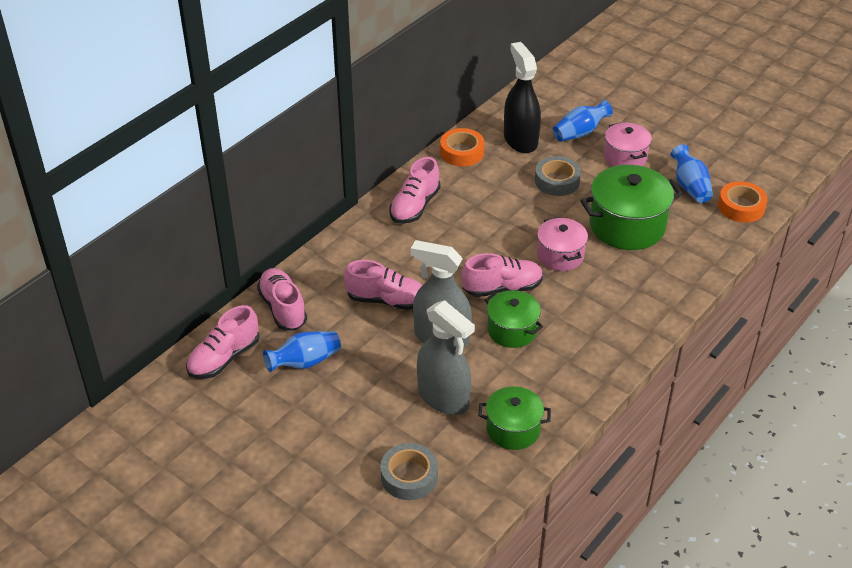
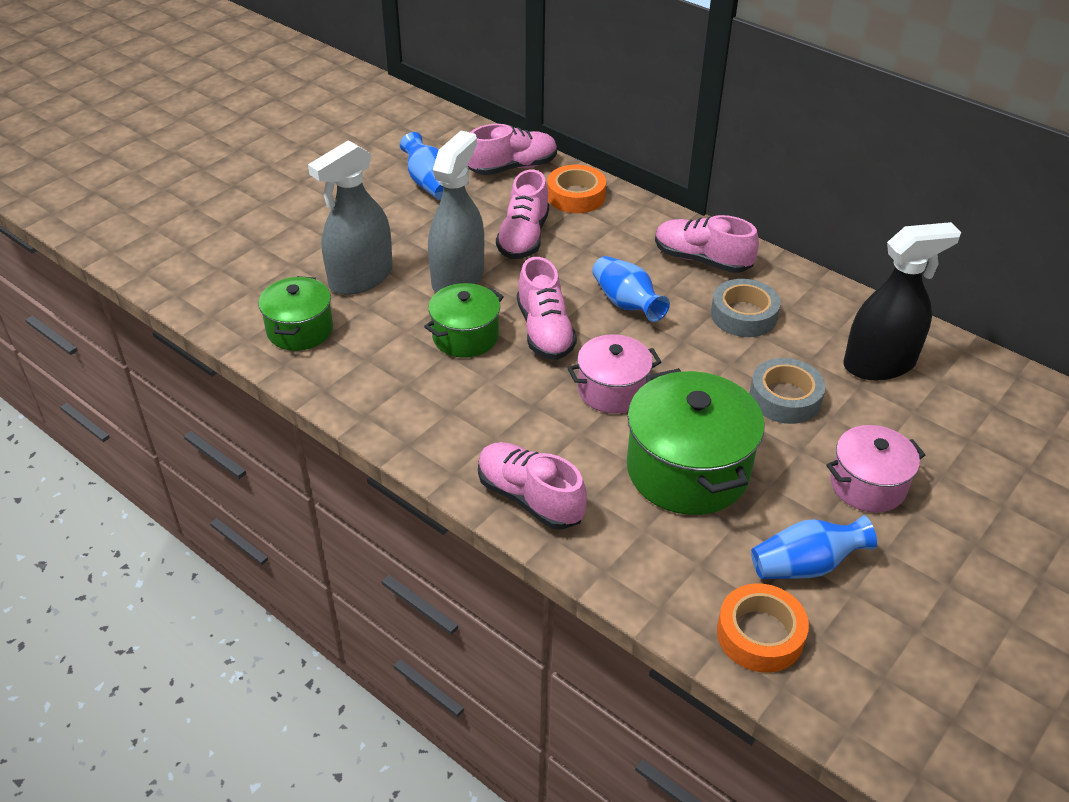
camera: 90 degrees right, 0 degrees up
pink shoe [186,305,259,379] -> pink shoe moved to [478,442,587,530]
grey tape [380,443,438,500] -> grey tape moved to [711,279,780,337]
orange tape [440,128,484,166] -> orange tape moved to [547,165,606,213]
blue vase [553,100,613,142] -> blue vase moved to [592,256,670,322]

